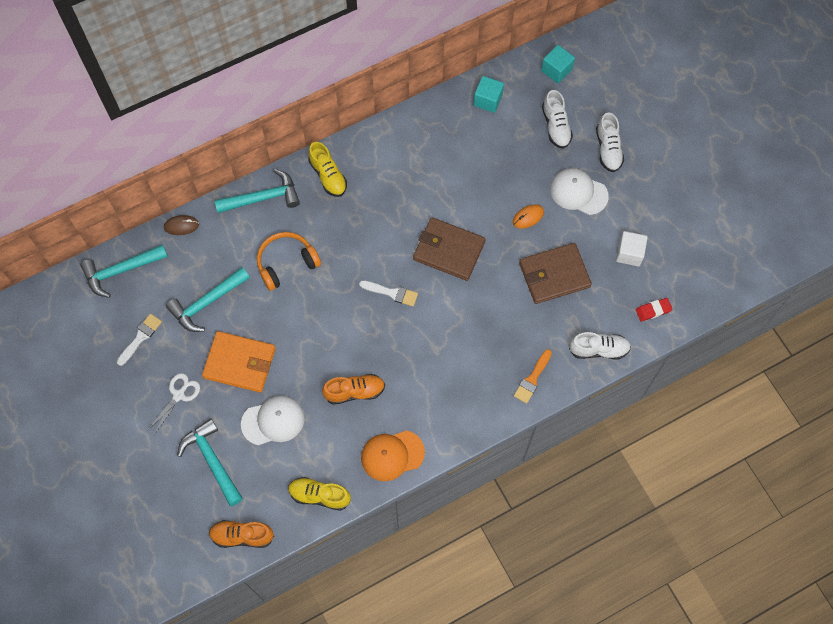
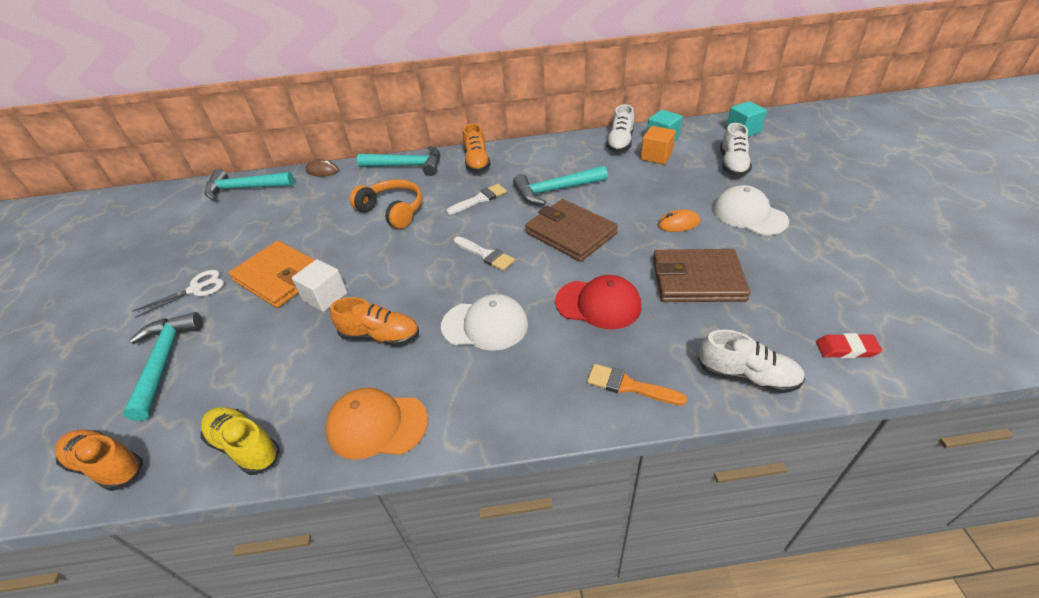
camera: 25 degrees right, 25 degrees down
white brush [117,314,162,366] -> white brush moved to [446,184,507,215]
turquoise hammer [166,267,250,332] -> turquoise hammer moved to [513,166,608,205]
white cap [241,396,305,445] -> white cap moved to [441,294,528,351]
orange headphones [257,232,321,291] -> orange headphones turned 45 degrees clockwise [350,179,422,229]
yellow shoe [308,142,347,197] -> orange shoe [463,123,491,172]
orange brush [514,349,552,404] -> orange brush turned 60 degrees clockwise [587,364,687,405]
white shoe [596,112,624,172] -> white shoe moved to [606,104,634,152]
white cube [616,231,648,267] -> white cube moved to [292,259,347,312]
none -> red cap [555,275,641,329]
none -> orange cube [641,126,676,164]

